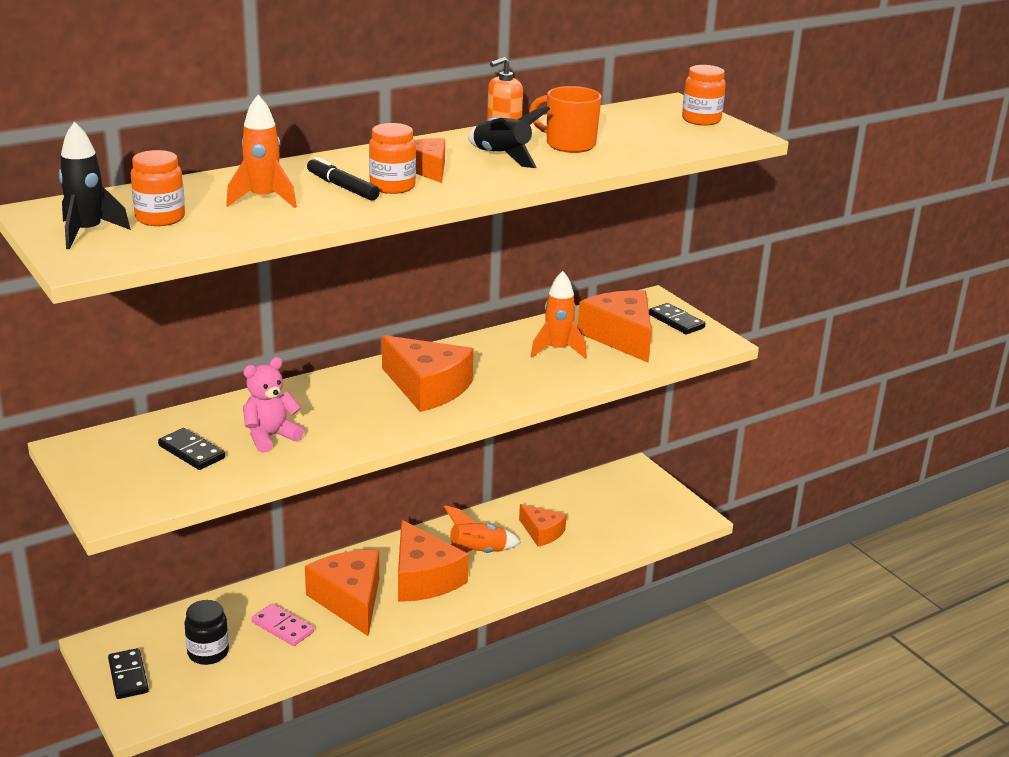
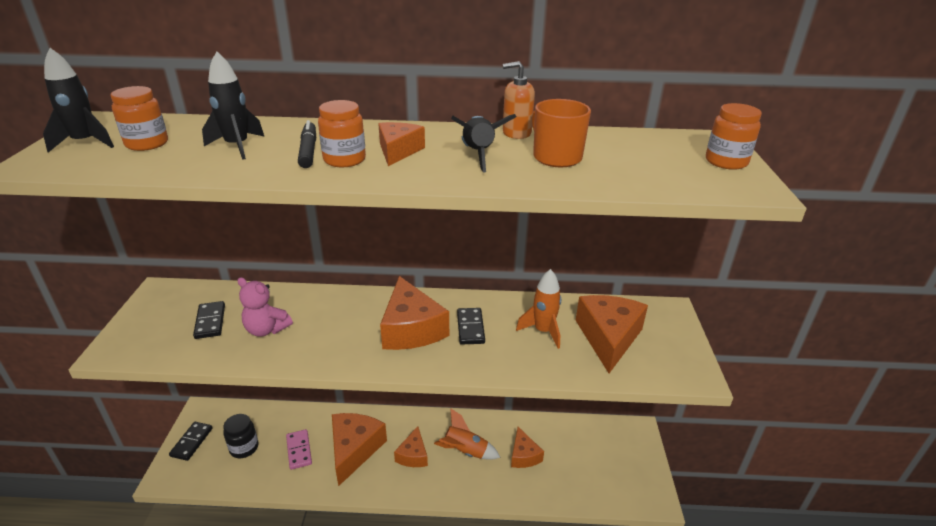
camera: 35 degrees right, 5 degrees up
orange rocket [226,95,297,208] -> black rocket [202,52,265,160]
pink teddy bear [243,357,304,453] -> pink teddy bear turned 150 degrees counterclockwise [237,277,293,337]
orange cheese [398,520,469,602] -> orange cheese [394,426,428,467], size x0.58
black domino [649,303,705,334] -> black domino moved to [457,308,485,345]

